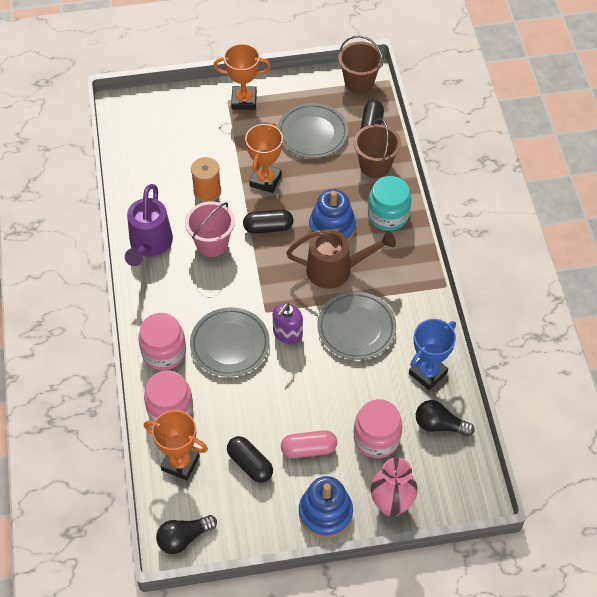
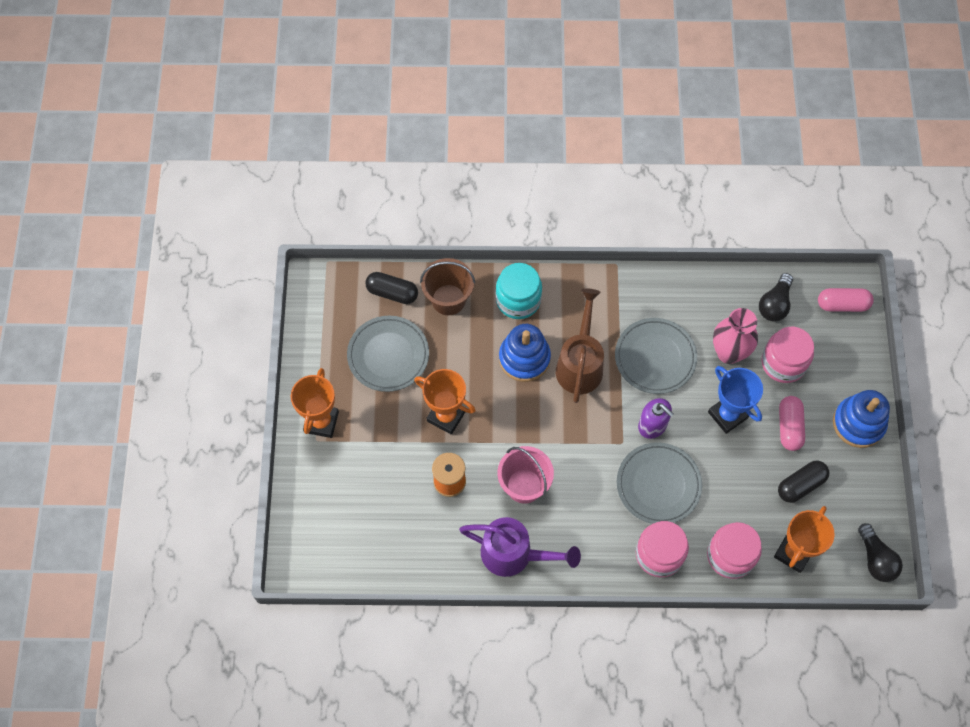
camera: 80 degrees left, 10 degrees up
black capsule [243,210,294,234] -> none
brown bucket [338,35,383,94] -> none
pink vase [371,457,418,517] -> pink vase moved to [713,308,758,364]
blue trophy [409,319,456,390] -> blue trophy moved to [708,366,763,434]
none -> pink capsule [818,288,874,312]

